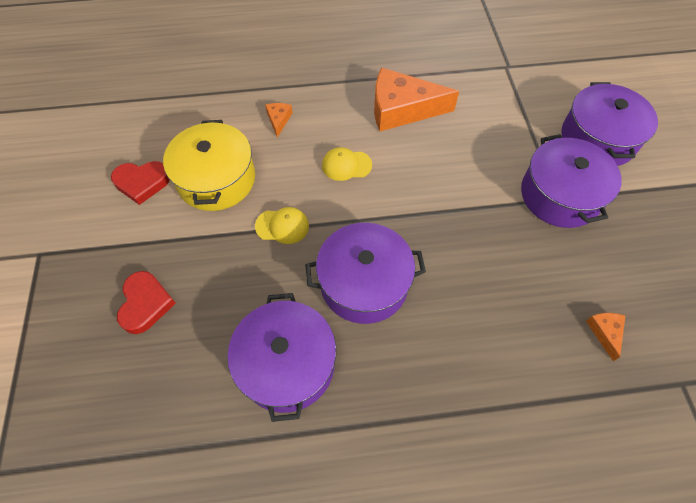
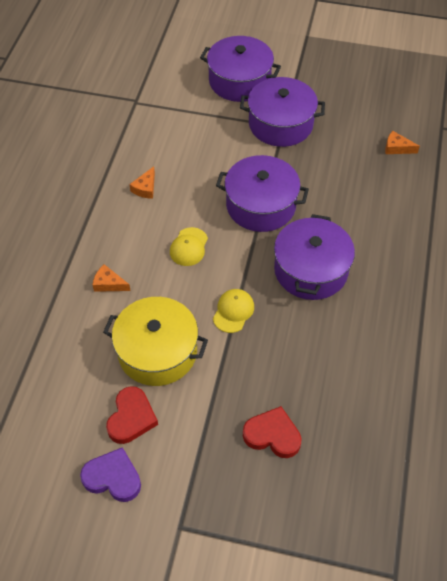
camera: 70 degrees left, 5 degrees down
purple pot [227,293,336,422] -> purple pot moved to [216,155,309,232]
orange cheese [374,68,459,131] -> orange cheese [129,166,155,199], size x0.43
none -> purple heart [80,447,141,502]

